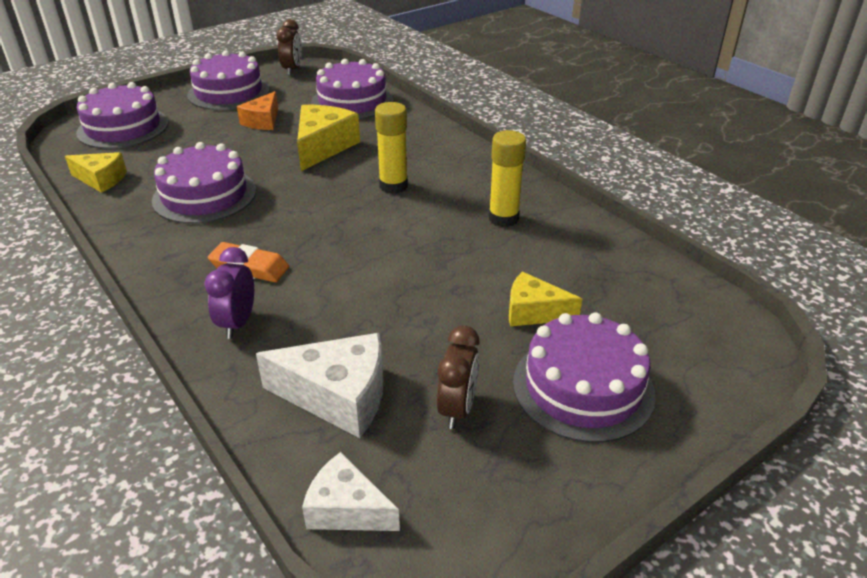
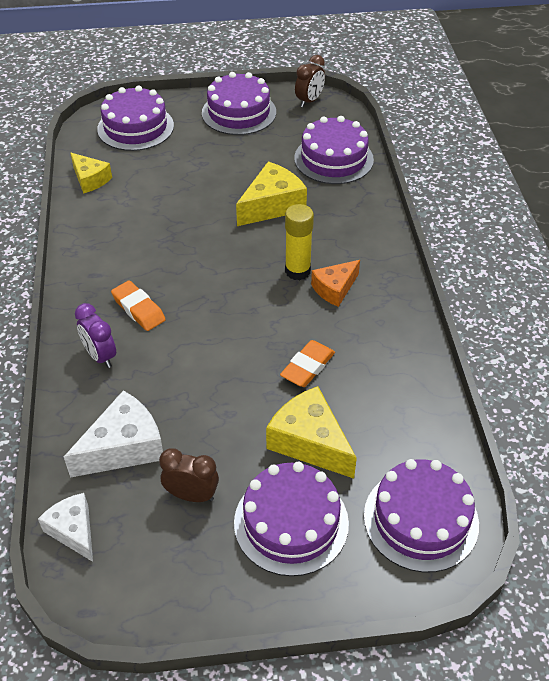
camera: 30 degrees right, 10 degrees up
purple cake [152,142,256,224] -> purple cake moved to [364,459,479,572]
purple clock [205,247,254,339] -> purple clock turned 75 degrees counterclockwise [75,303,116,368]
orange cheese [237,91,278,130] -> orange cheese moved to [311,260,360,307]
white cheese [256,333,383,438] -> white cheese turned 75 degrees counterclockwise [64,390,163,478]
brown clock [437,326,480,429] -> brown clock turned 120 degrees counterclockwise [159,448,219,502]
yellow glue stick [489,130,526,227] -> none
yellow cheese [509,272,582,326] -> yellow cheese [266,386,357,479], size x1.55
none -> orange eraser [280,340,335,387]

